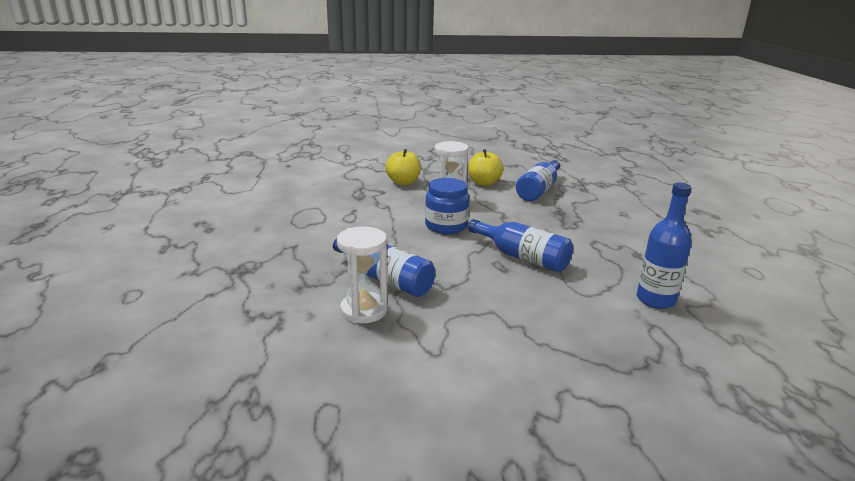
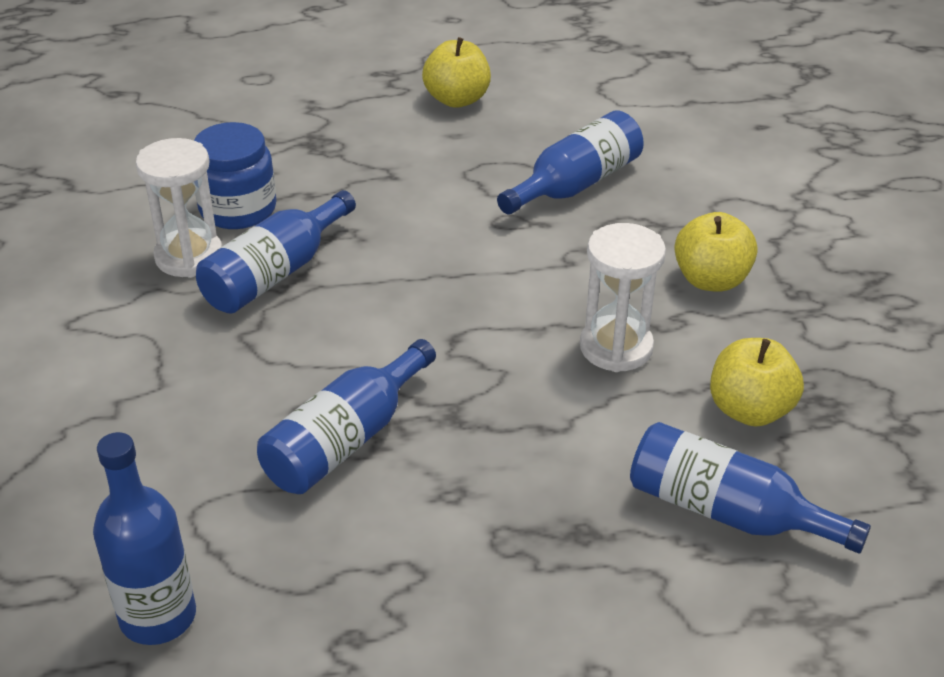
camera: 90 degrees right, 15 degrees up
blue jar [425,178,470,234] -> blue jar moved to [194,122,276,229]
none -> yellow apple [422,37,491,108]
none -> blue bottle [497,110,644,215]

